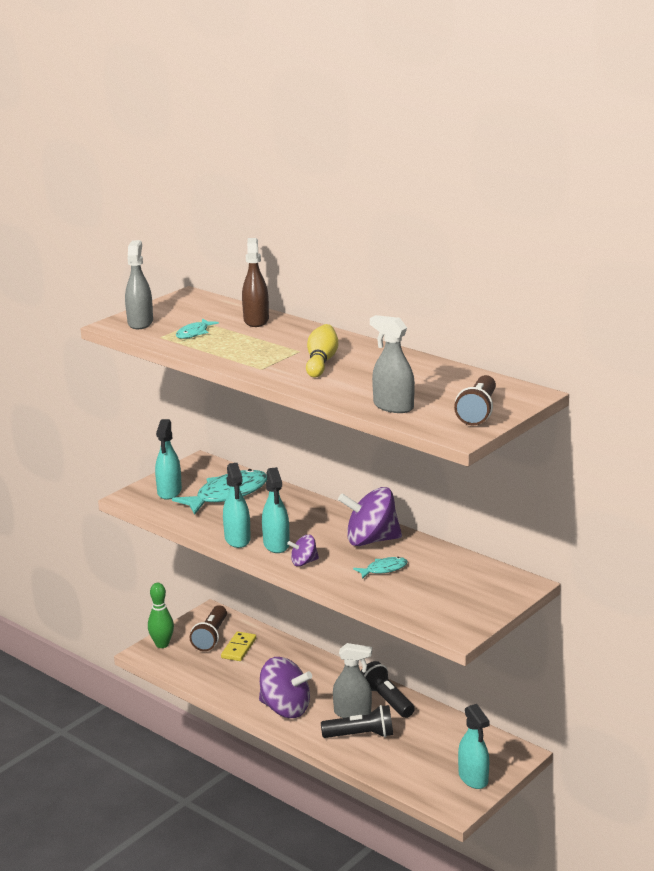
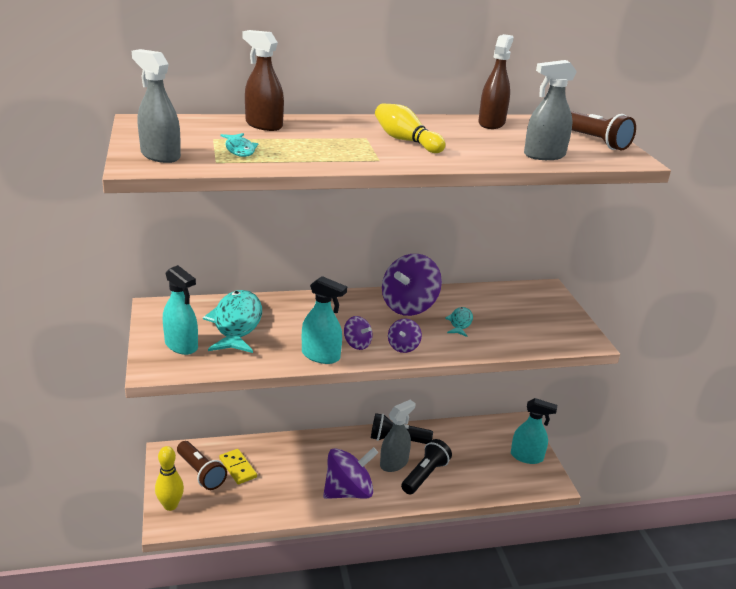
camera: 55 degrees left, 5 degrees up
green bowling pin [148,583,174,648] -> yellow bowling pin [155,446,184,511]
turquoise spray bottle [262,467,289,553] -> purple spinning top [344,316,372,350]
none -> brown spray bottle [478,34,514,129]

